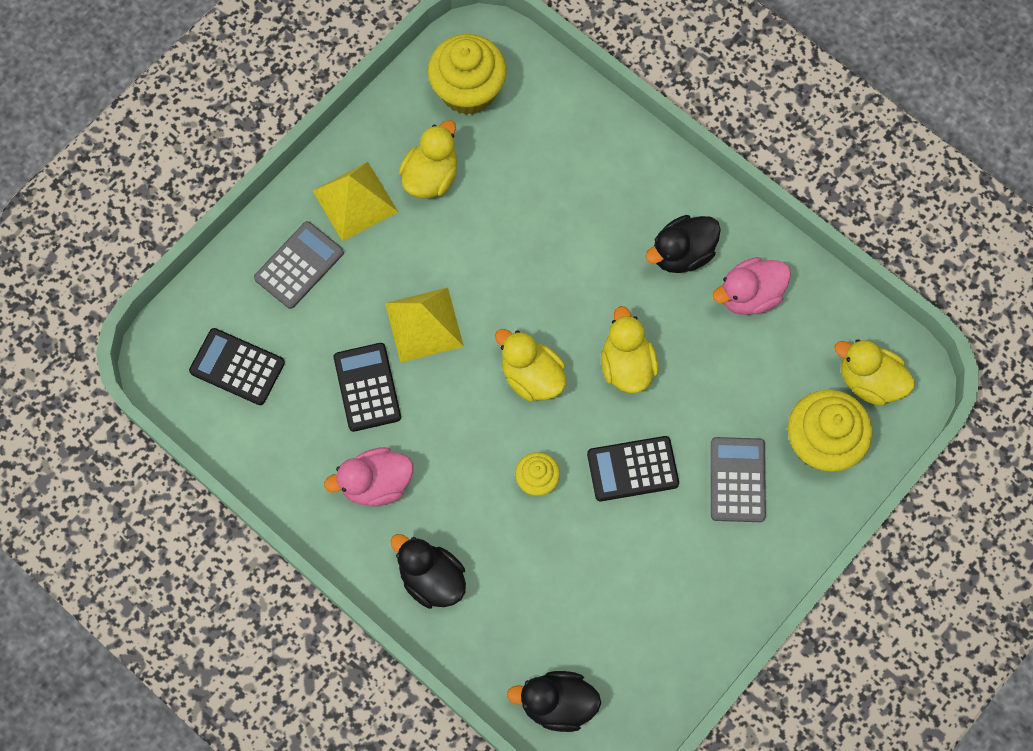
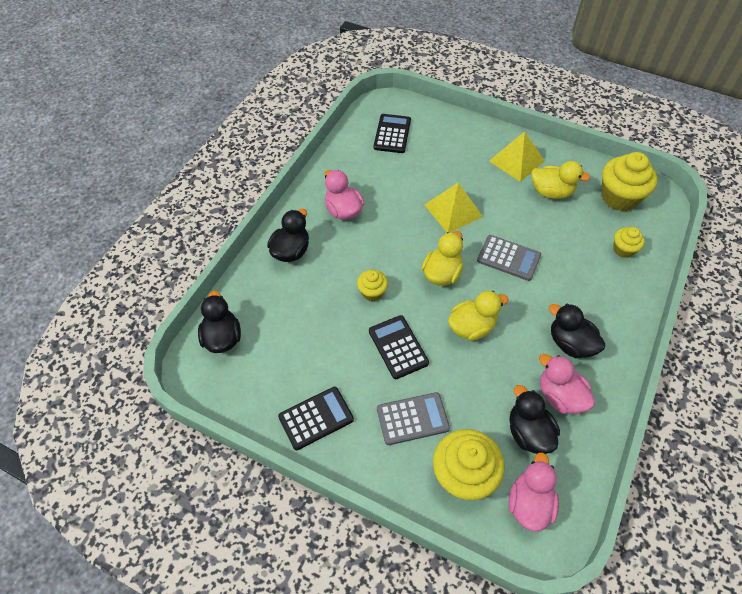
camera: 75 degrees right, 15 degrees down
grey calculator [254,221,344,309] -> grey calculator moved to [477,235,541,281]
black calculator [334,343,401,432] -> black calculator moved to [278,387,354,450]
yellow duck [834,339,915,406] -> pink duck [508,452,559,532]
none -> black duck [509,385,560,454]
none -> yellow cupcake [613,227,645,258]

